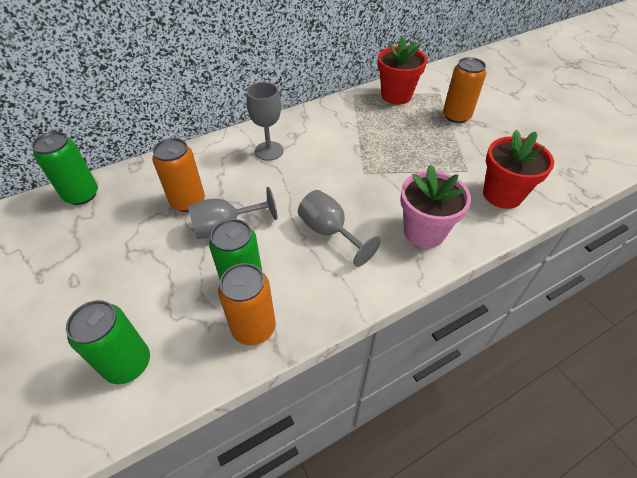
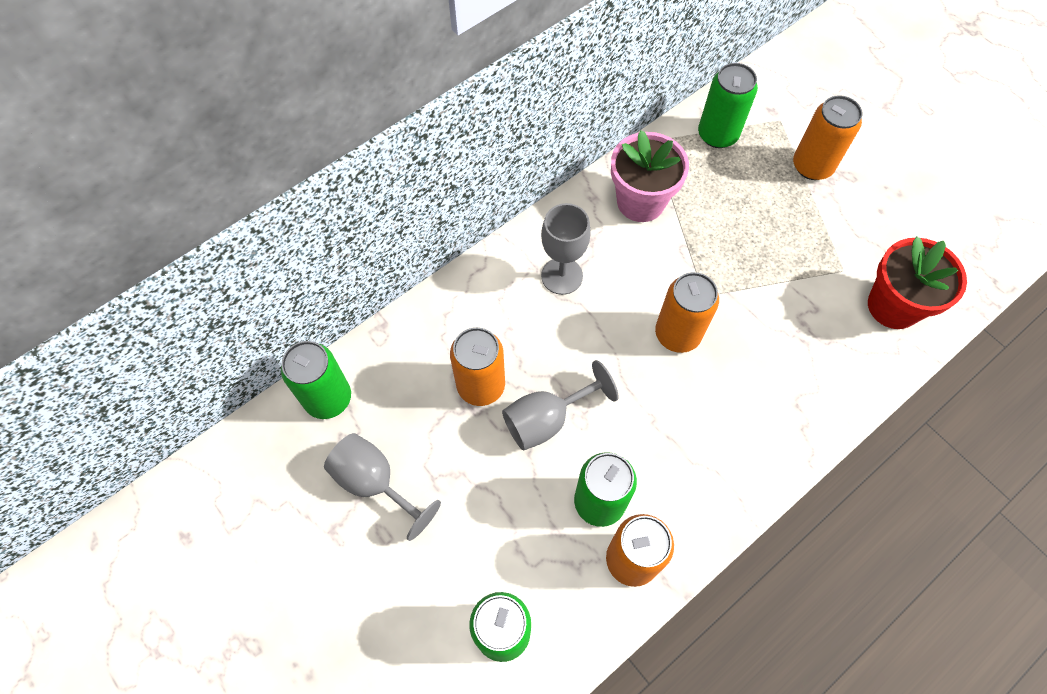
camera: 10 degrees left, 15 degrees up
grey goblet [298,190,381,267] -> grey goblet moved to [324,433,441,541]
red flower pot [378,36,427,105] -> green can [698,63,758,148]
pink flower pot [400,165,471,248] -> pink flower pot moved to [611,130,689,222]
none -> orange can [655,272,719,353]

